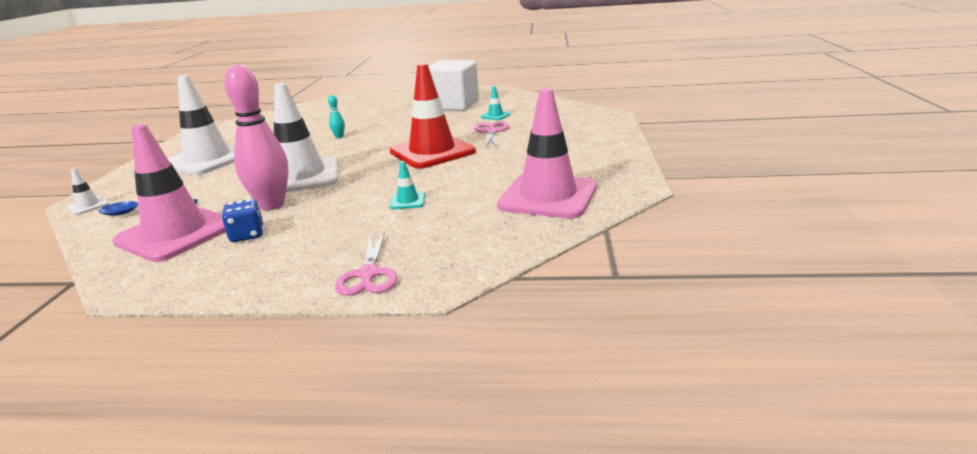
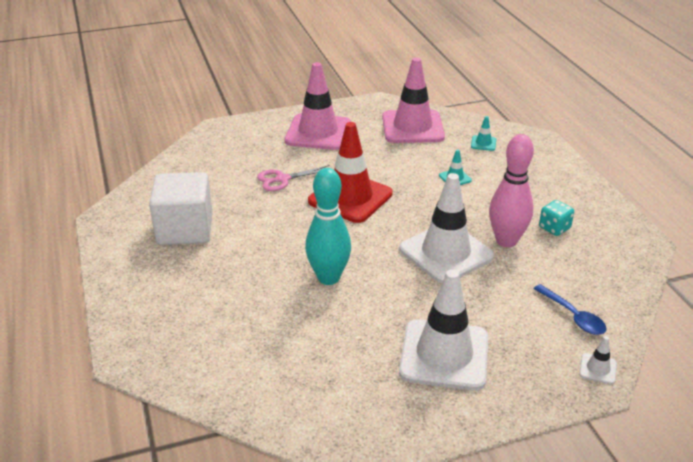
camera: 115 degrees left, 10 degrees up
pink traffic cone [112,124,226,262] -> pink traffic cone moved to [284,62,351,150]
blue dice [221,199,264,242] -> turquoise dice [539,200,574,236]
turquoise bowling pin [328,95,345,138] -> turquoise bowling pin [305,168,351,285], size x2.46
pink scissors [335,231,397,296] -> none
turquoise traffic cone [481,86,511,120] -> turquoise traffic cone moved to [471,116,496,151]

